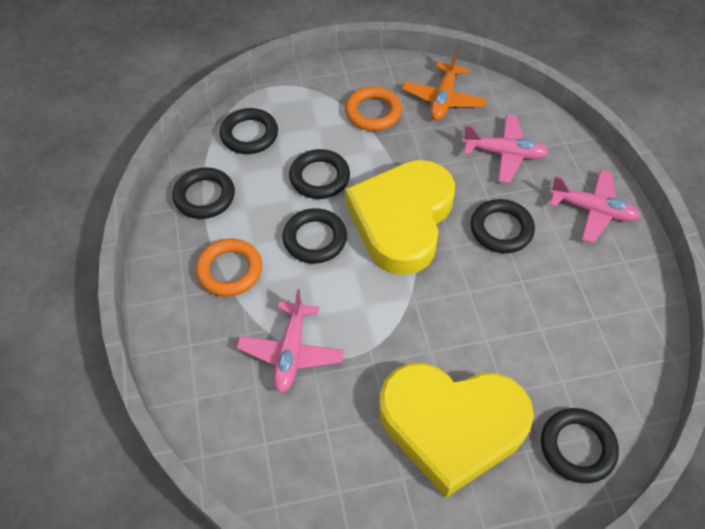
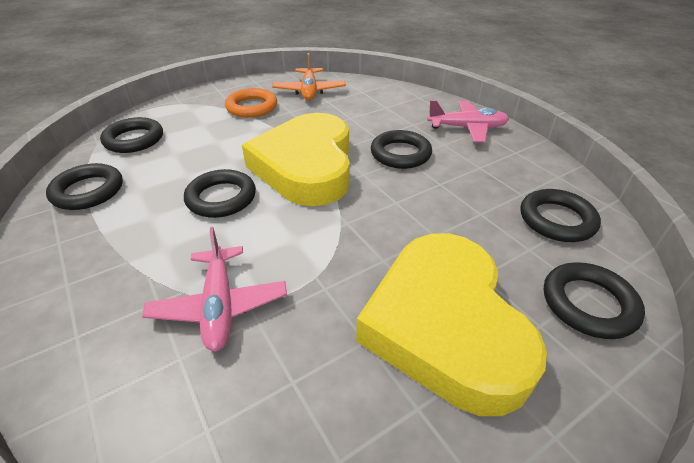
camera: 20 degrees left, 15 degrees down
orange ring [196,238,262,297] -> none
black ring [289,149,350,199] -> black ring moved to [520,189,601,242]
yellow heart [379,363,534,498] -> yellow heart turned 90 degrees clockwise [356,233,547,416]
pink plane [462,115,549,183] -> none

